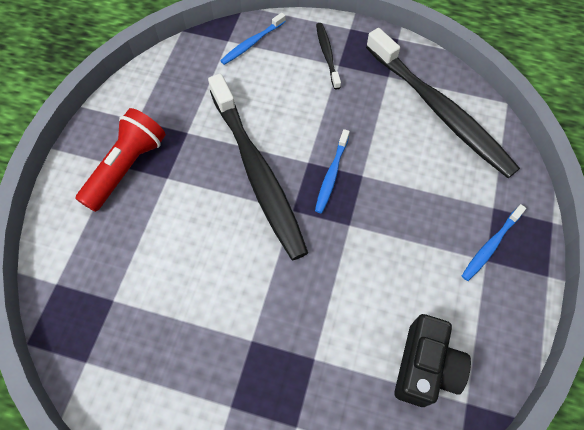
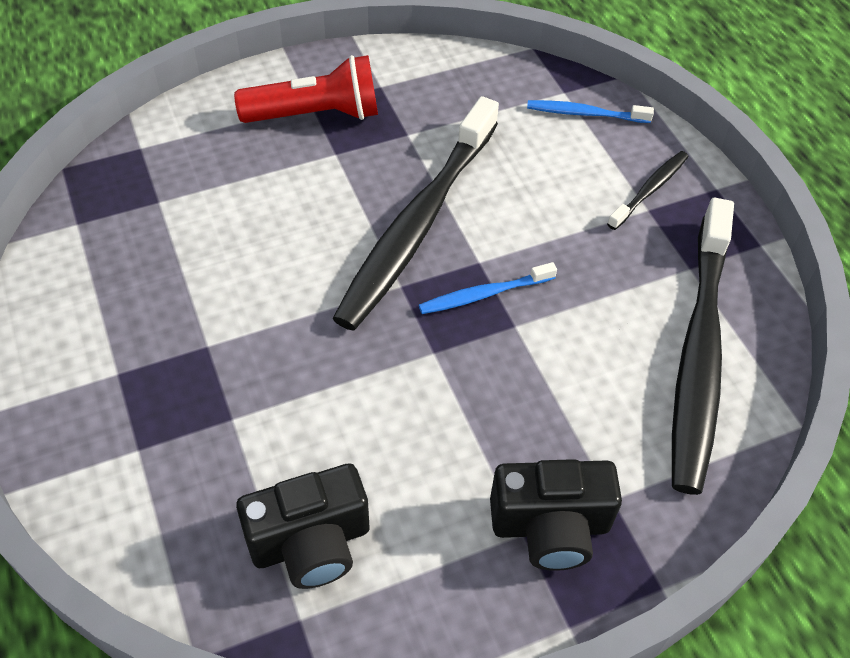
camera: 50 degrees right, 10 degrees down
blue toothbrush [462,204,526,281] -> black camera [490,459,622,571]

